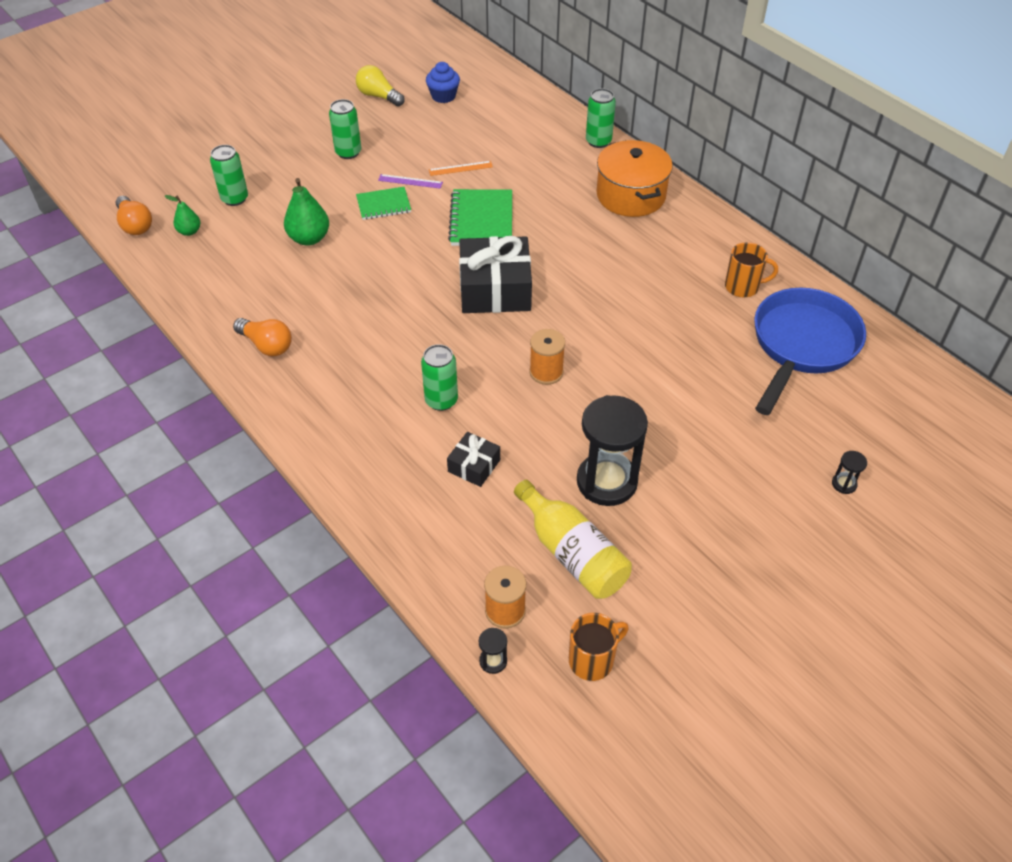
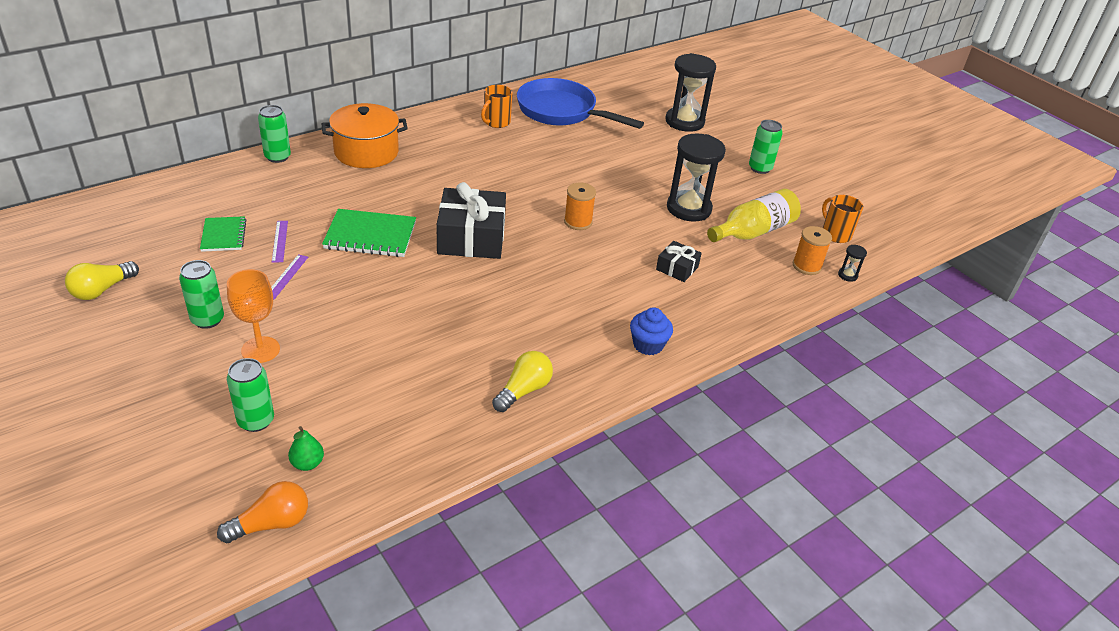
camera: 90 degrees left, 10 degrees down
orange light bulb [233,318,292,356] -> yellow light bulb [492,351,553,412]
green pear [284,178,329,245] -> none
green notebook [356,187,411,220] -> green notebook moved to [200,216,247,252]
green can [421,344,458,411] -> green can moved to [749,120,783,174]
blue cupcake [426,62,460,103] -> blue cupcake moved to [630,307,673,355]
orange ruler [429,161,493,176] -> purple ruler [272,221,288,263]
orange mug [725,242,778,297] -> orange mug turned 150 degrees counterclockwise [481,85,513,128]
black hourglass [832,451,867,494] -> black hourglass [665,53,716,132], size x2.48
none -> orange goblet [227,269,280,363]

